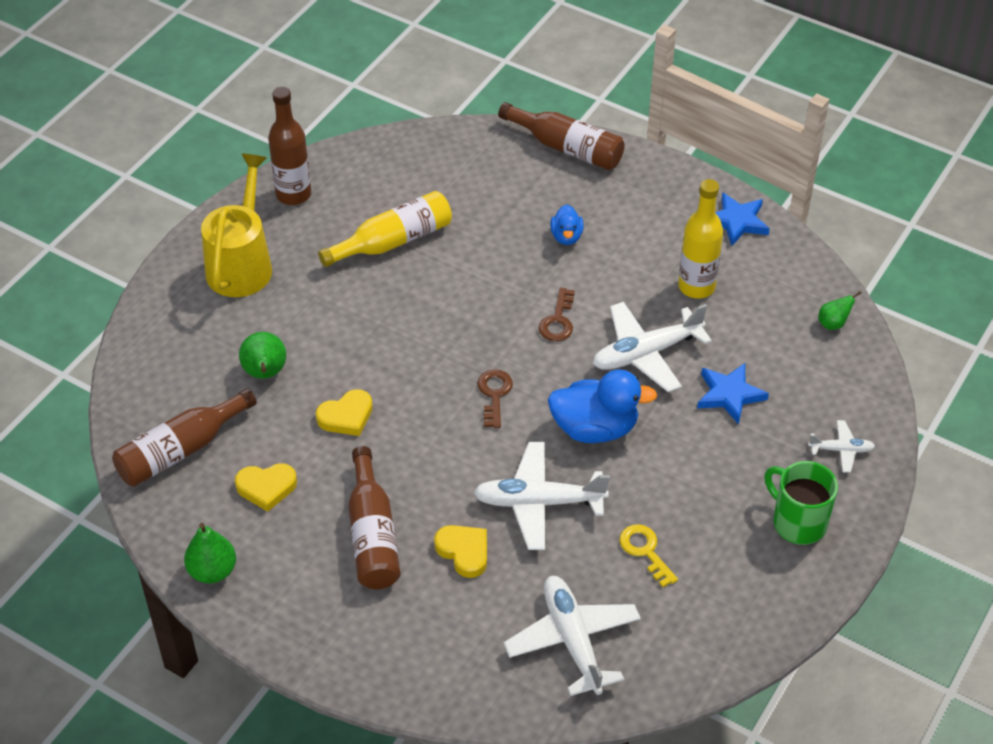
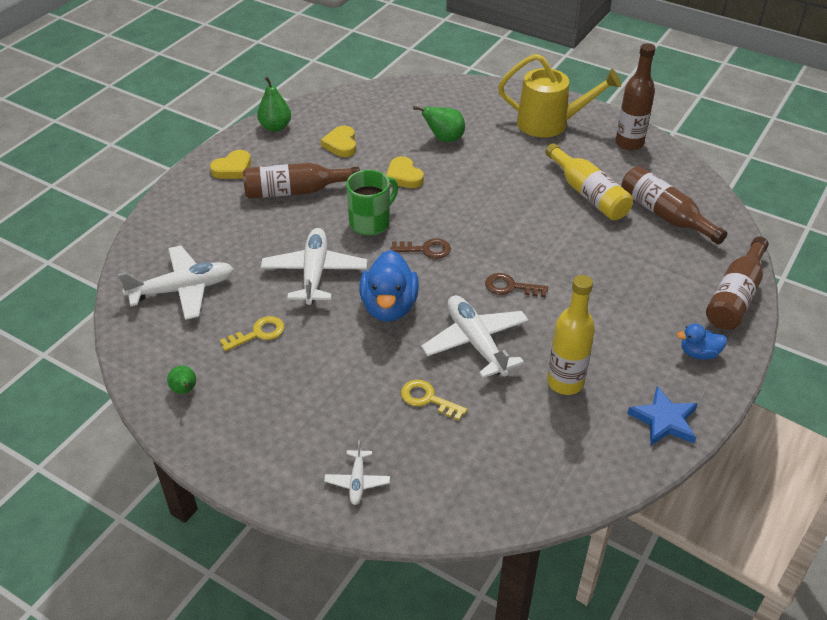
camera: 90 degrees right, 5 degrees down
brown bottle [112,388,257,487] -> brown bottle moved to [622,166,727,245]
yellow heart [434,525,487,578] -> yellow heart moved to [210,150,251,179]
blue duck [550,204,584,245] -> blue duck moved to [677,324,727,360]
blue star [697,363,769,424] -> yellow key [401,380,467,421]
green mug [764,461,838,545] -> green mug moved to [346,170,398,235]
green pear [818,291,862,330] -> green pear moved to [167,365,196,394]

